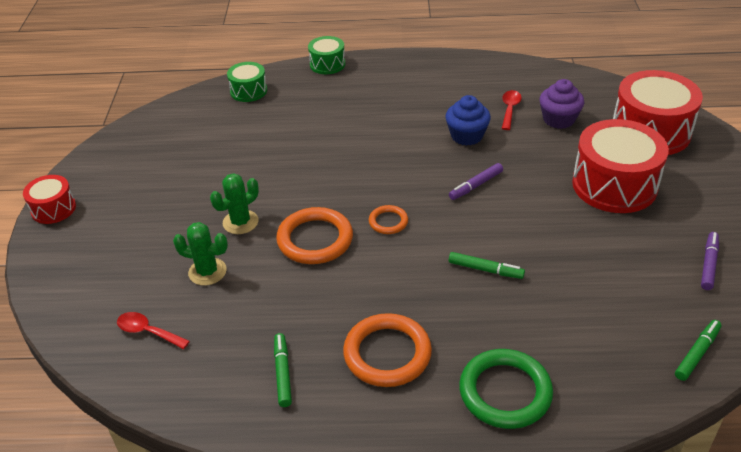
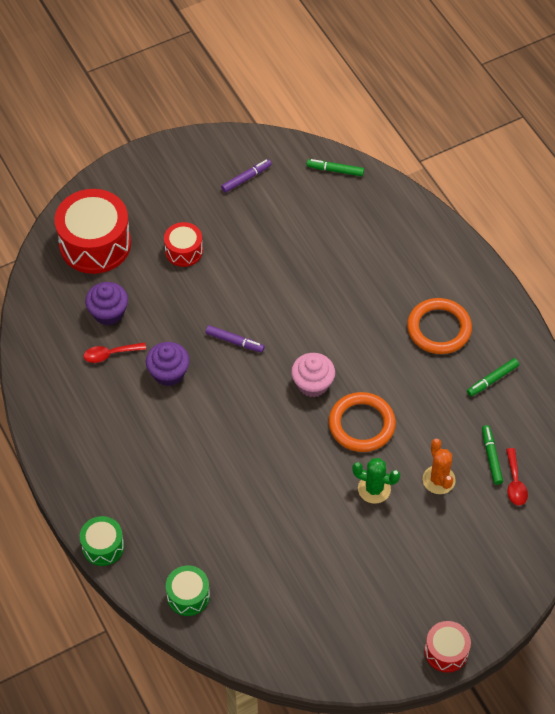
camera: 120 degrees left, 15 degrees up
green cactus [173,222,228,286] -> orange cactus [423,438,456,494]
orange ring [369,205,408,234] -> pink cupcake [291,353,335,397]
blue cupcake [445,95,491,146] -> purple cupcake [146,342,190,386]
green marker [449,252,525,279] -> green marker moved to [482,425,503,485]
green ring [459,349,553,429] -> none
red drum [572,119,669,213] -> red drum [164,222,203,267], size x0.53
purple marker [701,232,719,290] -> purple marker turned 150 degrees clockwise [221,159,272,193]

